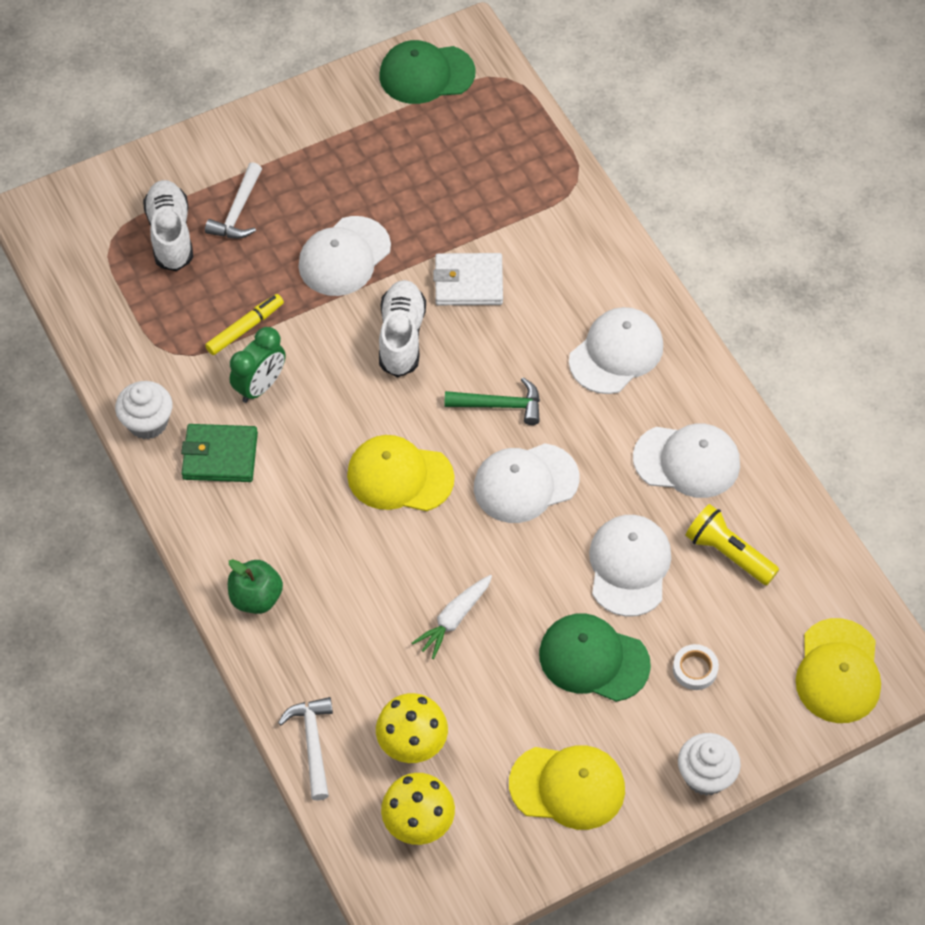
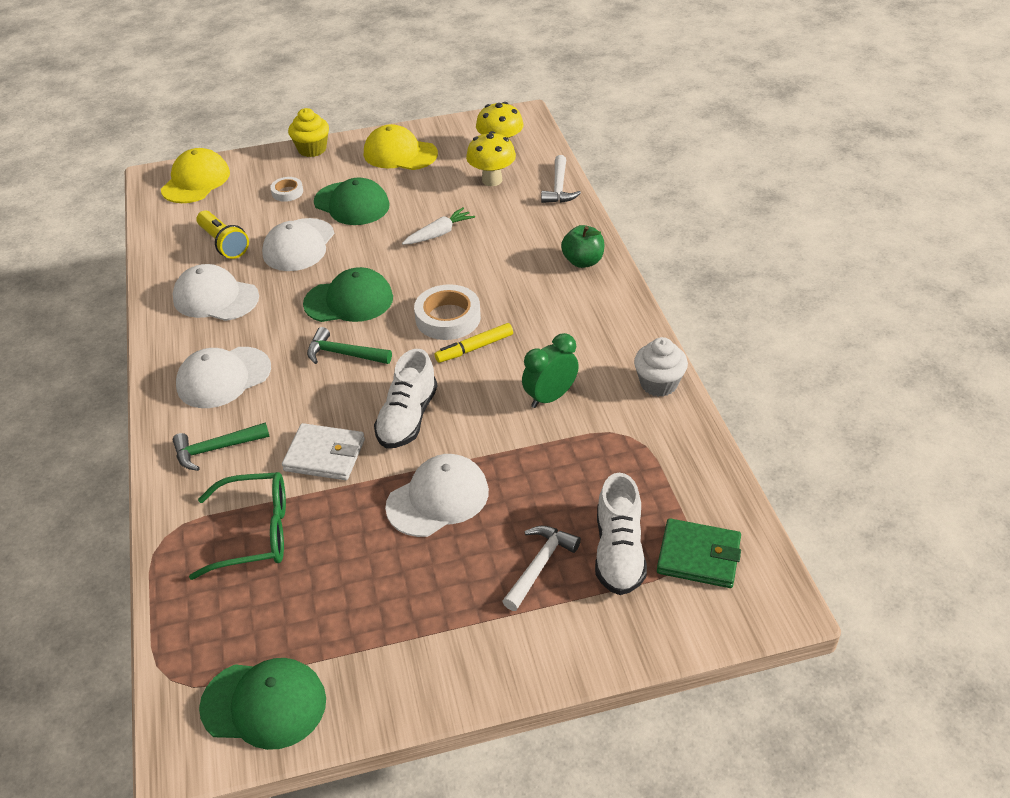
camera: 165 degrees left, 15 degrees down
green wallet [181,424,258,482] -> green wallet moved to [657,518,741,588]
yellow marker [205,294,284,355] -> yellow marker moved to [435,323,513,363]
yellow cap [347,435,455,511] -> white tape [414,284,481,340]
white cap [474,443,579,523] -> green cap [303,267,393,322]
white cupcake [678,733,741,796] -> yellow cupcake [288,108,329,157]
none -> green hammer [173,422,270,471]
none -> green glasses [189,472,286,580]

